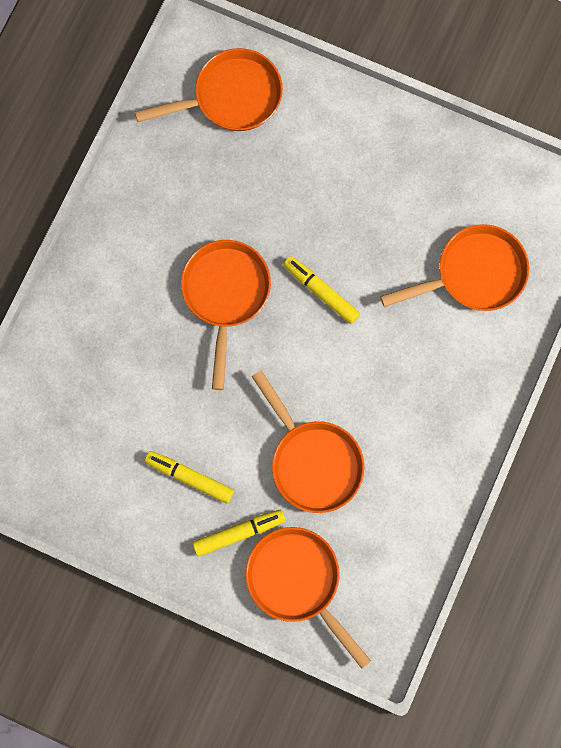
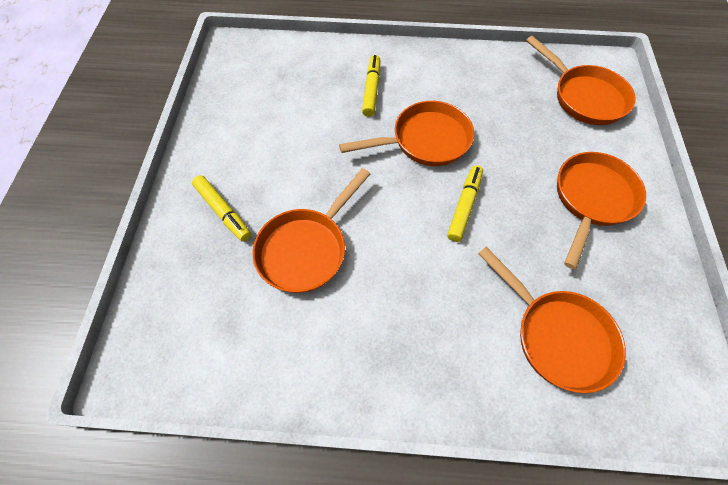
camera: 70 degrees right, 15 degrees down
yellow marker [145,451,234,504] -> yellow marker moved to [362,55,380,117]
orange pan [245,527,371,669] -> orange pan moved to [557,152,646,269]

